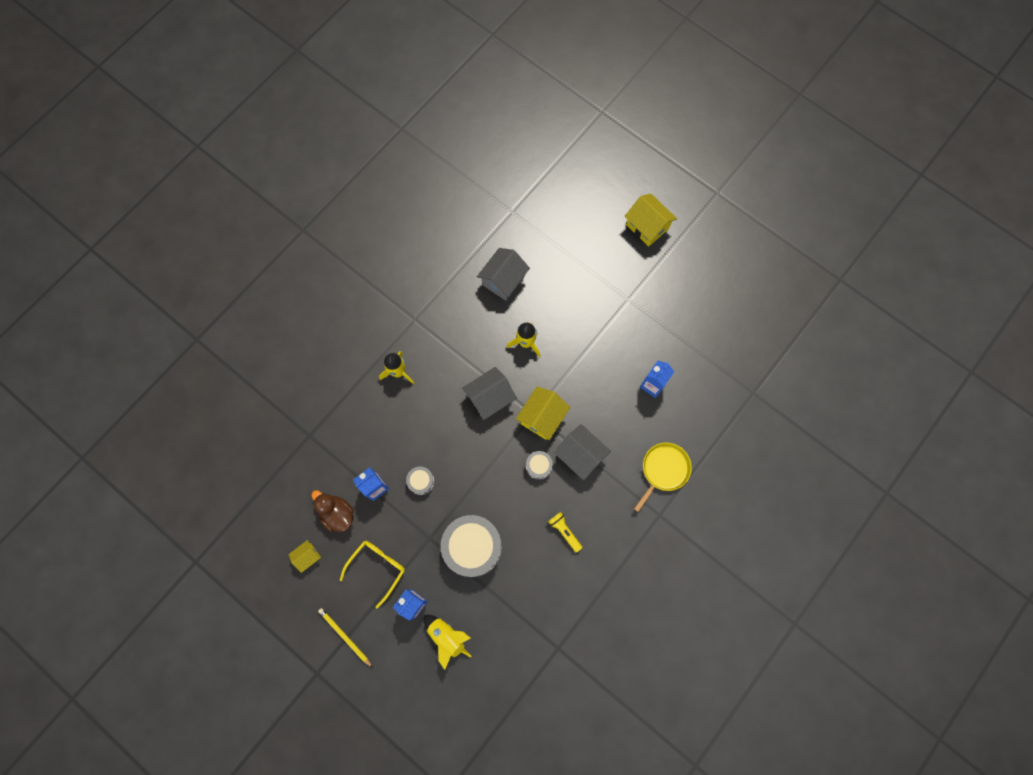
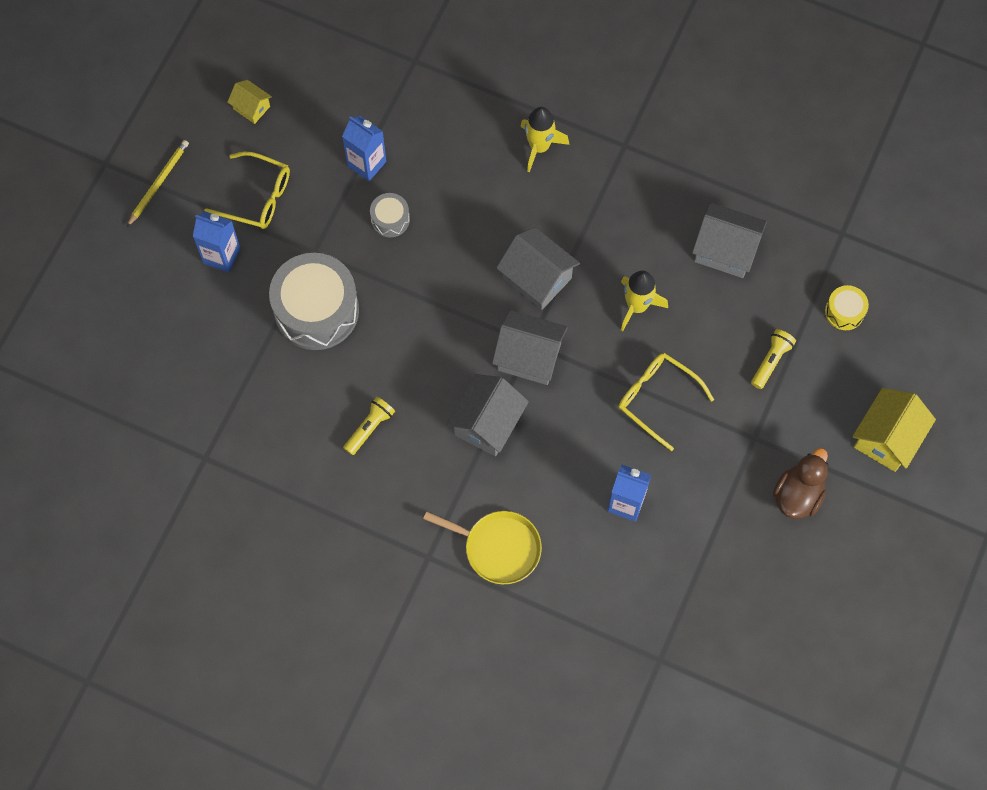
camera: 75 degrees right, 5 degrees down
brown duck [312,490,354,532] -> brown duck moved to [773,448,828,519]
yellow rocket [424,615,471,670] -> none
yellow house [516,387,570,440] -> grey house [492,310,568,385]
grey drum [526,451,553,480] -> none
none -> yellow glasses [618,353,714,451]
none -> yellow flashlight [751,329,796,389]
none -> yellow drum [825,285,869,330]

